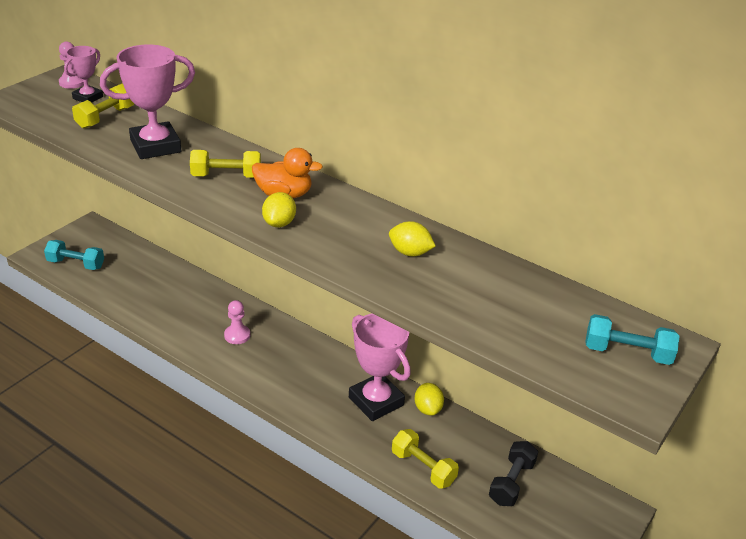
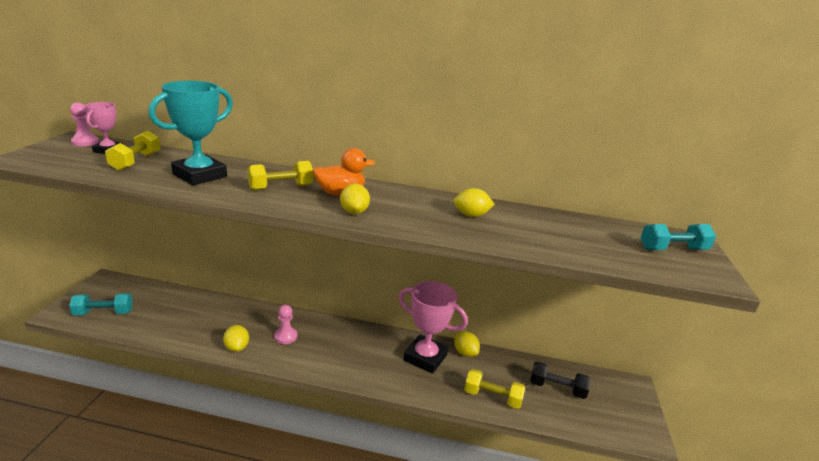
camera: 25 degrees left, 10 degrees down
pink trophy [100,45,195,159] -> turquoise trophy [149,81,233,185]
black dumbbell [489,441,538,506] -> black dumbbell turned 75 degrees counterclockwise [530,361,591,399]
none -> yellow lemon [223,325,249,352]

